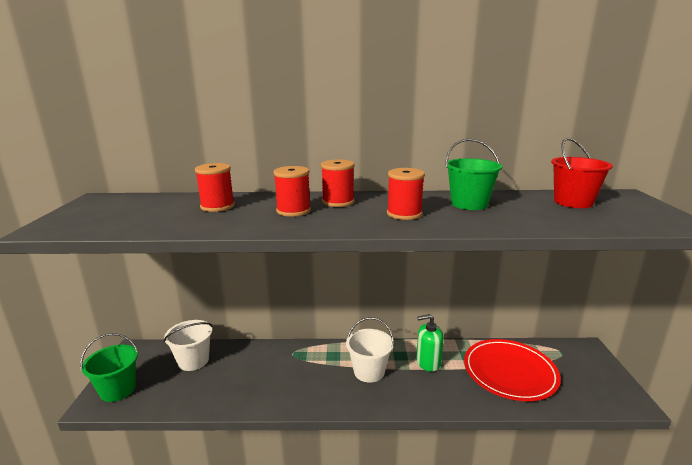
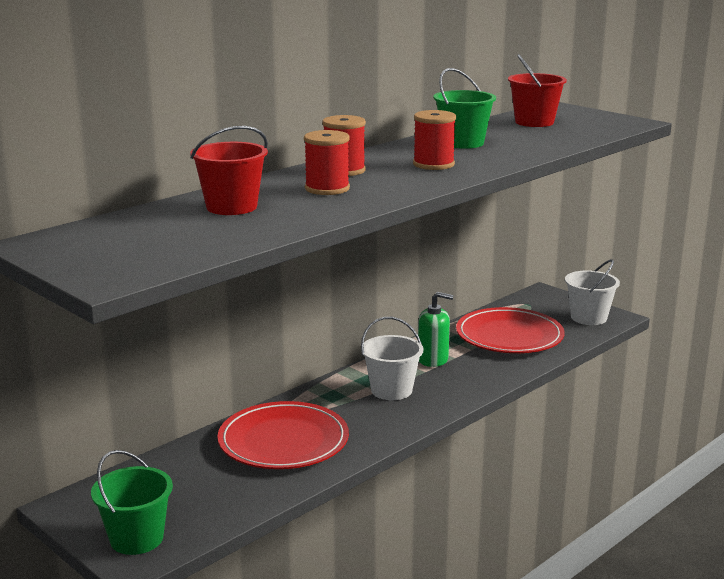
camera: 45 degrees left, 0 degrees up
white bucket [164,320,213,371] -> white bucket moved to [565,259,620,325]
red spool [195,163,235,212] -> red bucket [190,126,268,215]
green soap dispenser [416,314,444,372] -> green soap dispenser turned 120 degrees counterclockwise [418,292,454,367]
none -> red plate [217,401,349,469]

